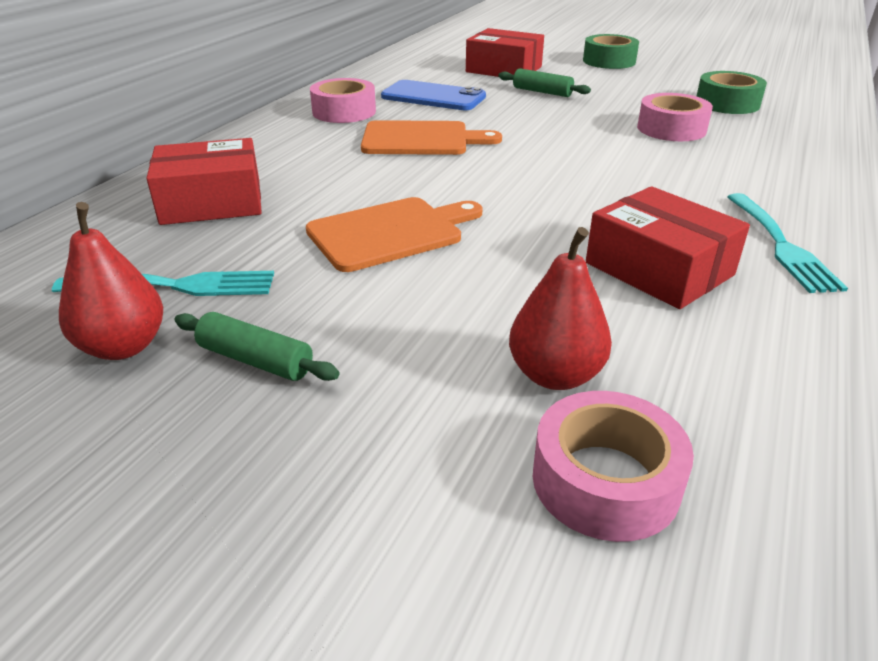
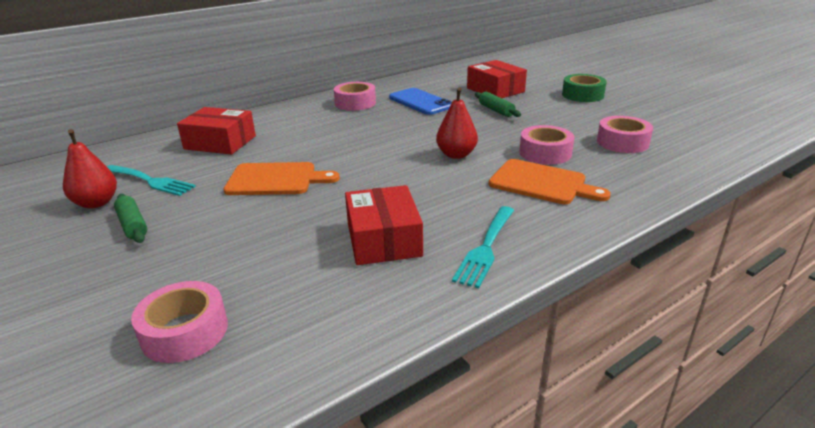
camera: 30 degrees right, 5 degrees down
orange cutting board [361,120,502,155] -> orange cutting board moved to [489,159,611,204]
red pear [509,227,612,390] -> red pear moved to [436,88,478,159]
green tape [697,71,767,114] -> pink tape [597,116,653,153]

